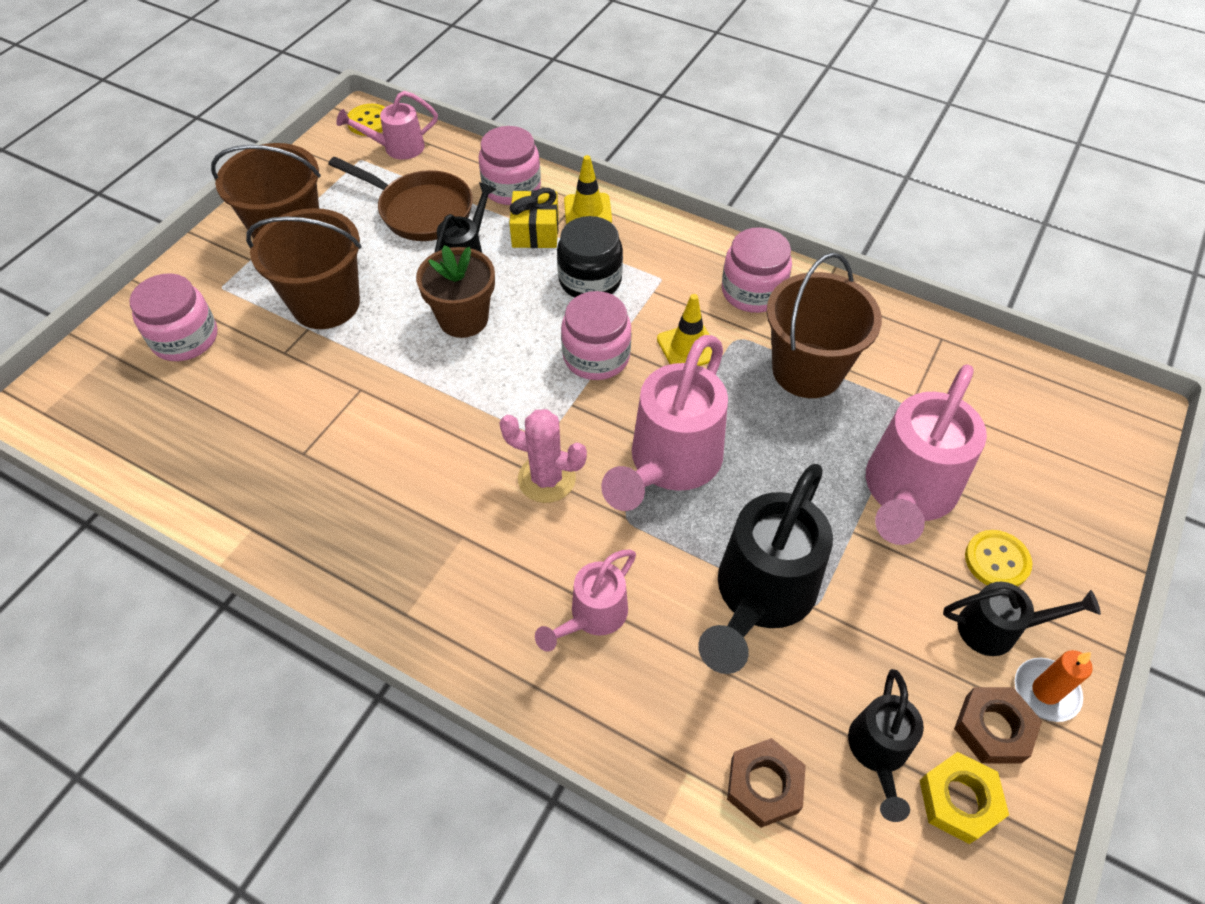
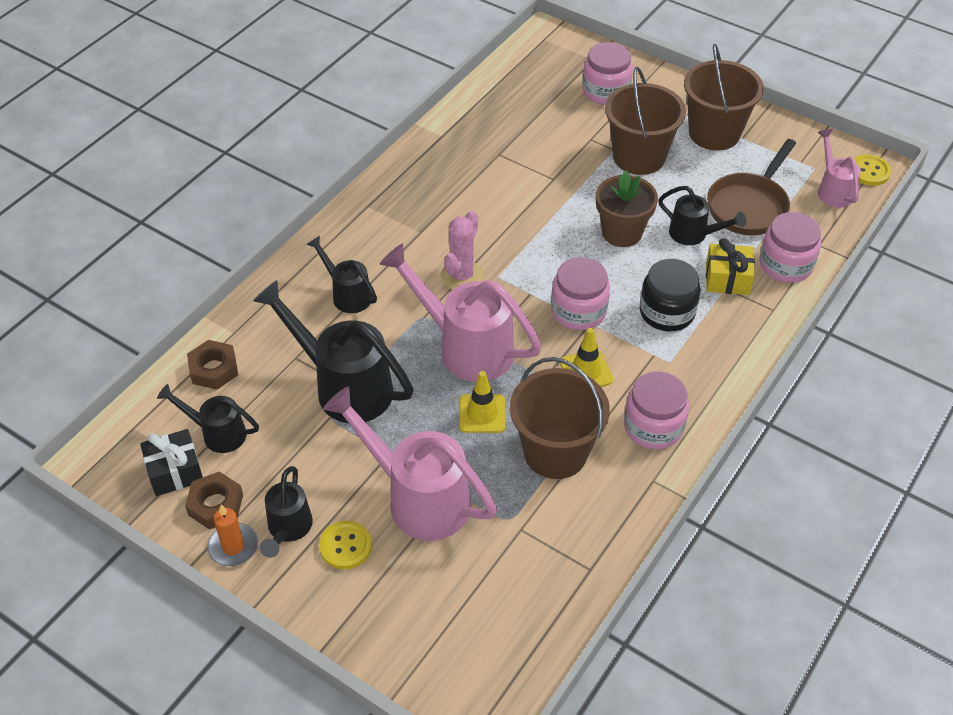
camera: 95 degrees right, 5 degrees down
pink watering can [535,549,636,652] -> black watering can [307,235,377,313]
yellow traffic cone [564,155,612,225] -> yellow traffic cone moved to [459,371,506,433]
yellow nut [920,752,1009,844] -> black gift [140,429,203,496]

